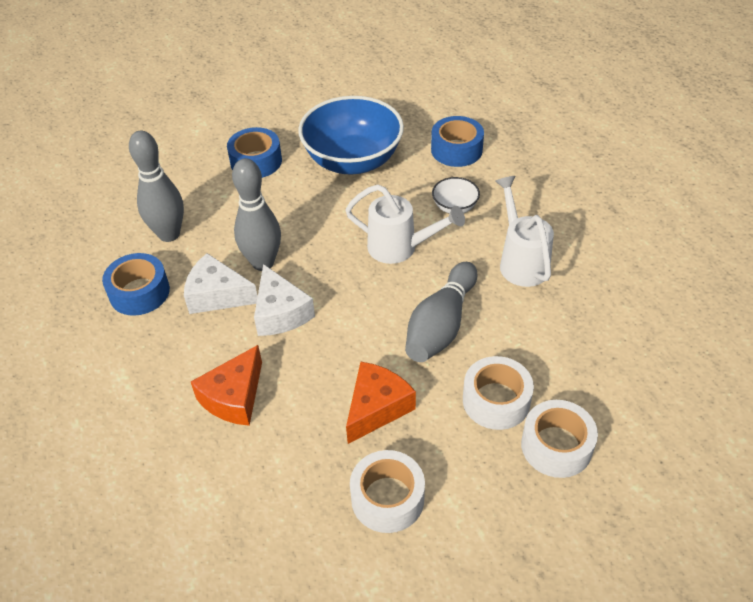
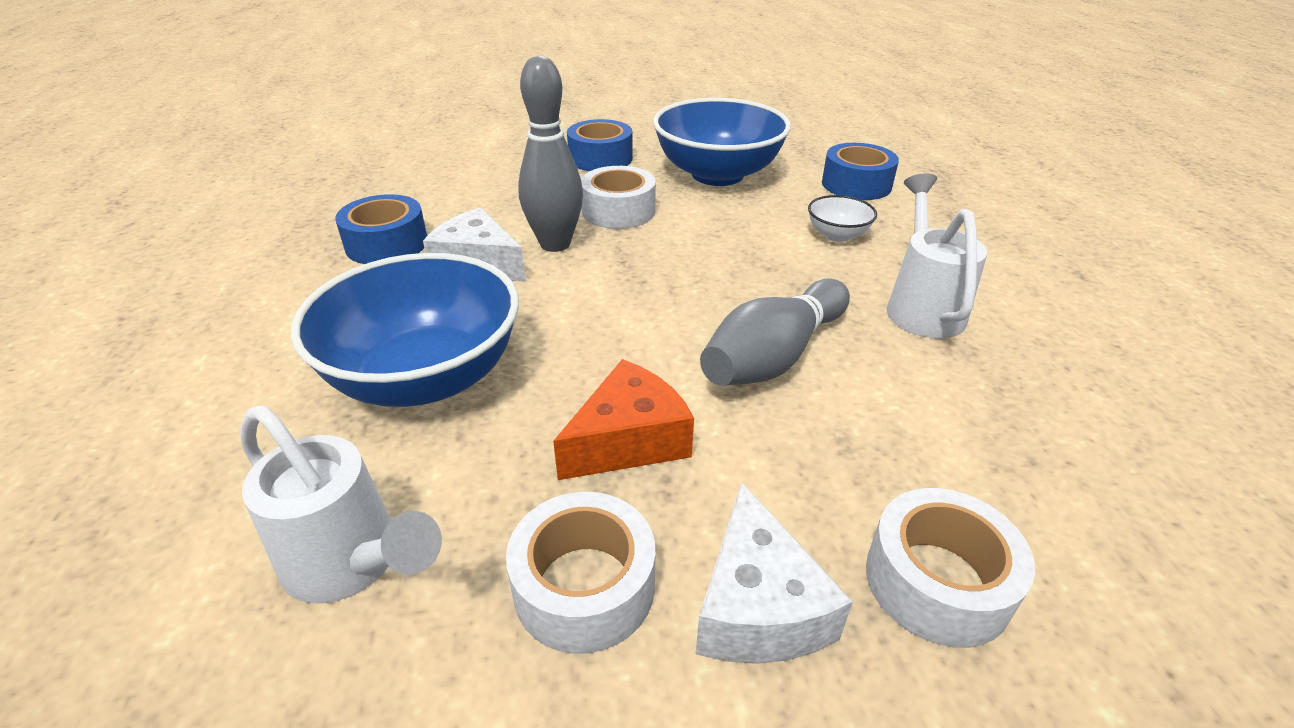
camera: 15 degrees right, 10 degrees down
grey bowling pin [129,131,184,242] -> none
orange cheese [191,345,262,426] -> blue bowl [291,253,519,407]
white cheese [254,264,315,336] -> white cheese moved to [696,482,853,664]
white watering can [345,184,465,264] -> white watering can moved to [240,406,442,604]
white tape [463,356,534,430] -> white tape moved to [581,166,656,229]

